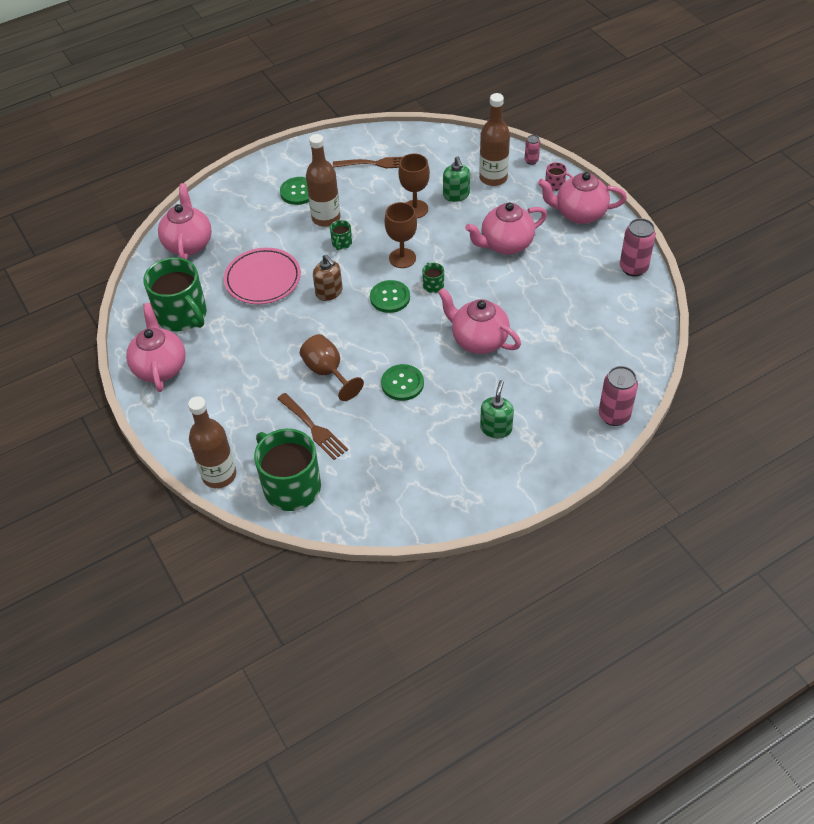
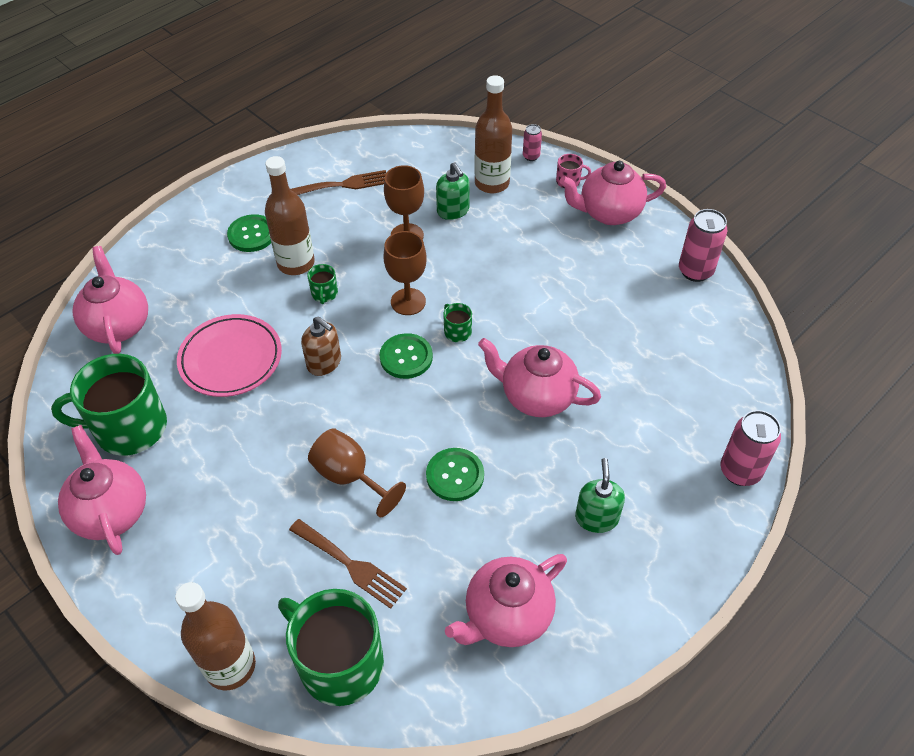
camera: 15 degrees left, 0 degrees up
green mug [143,257,207,331] -> green mug turned 135 degrees clockwise [51,354,167,456]
pink teapot [465,203,547,255] -> pink teapot moved to [445,554,567,647]

